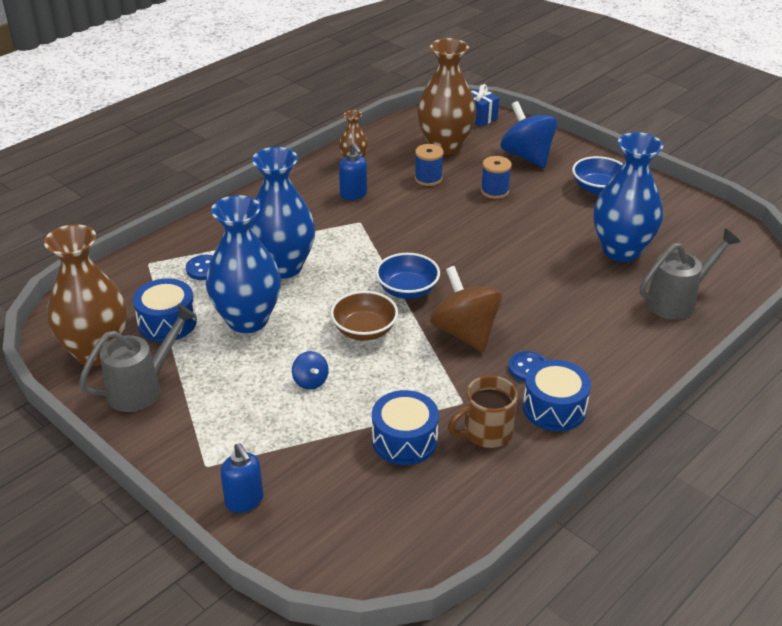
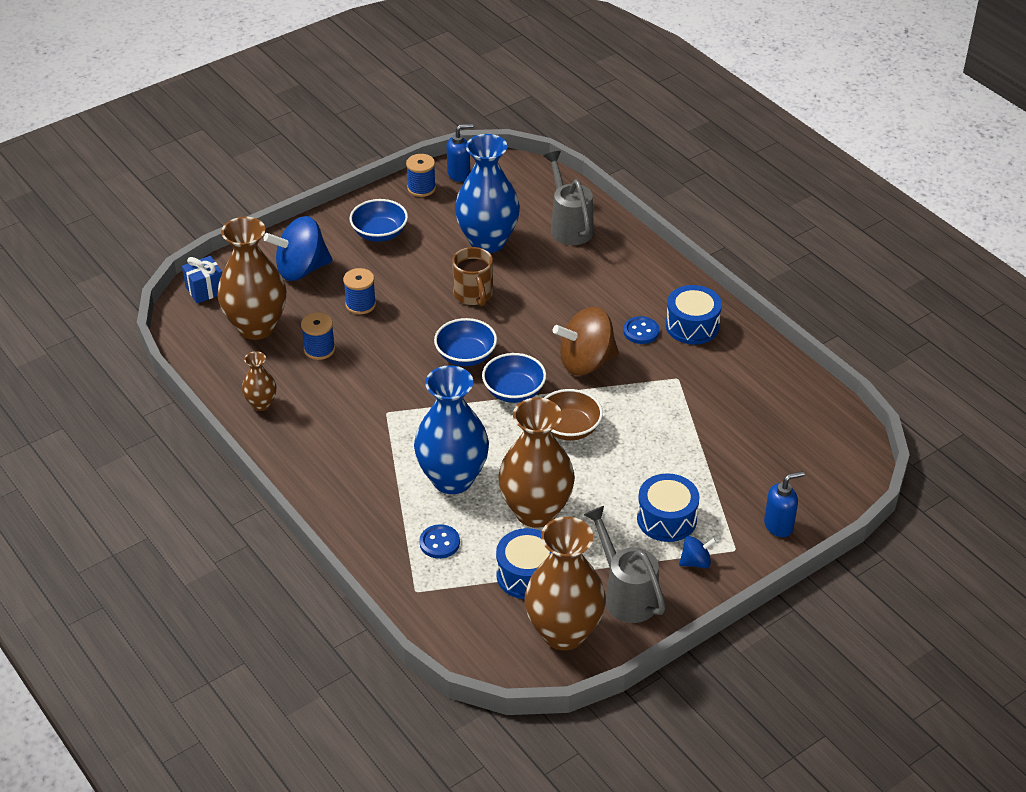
camera: 80 degrees left, 5 degrees up
blue vase [206,195,281,333] -> brown vase [498,397,575,528]
blue spinning top [292,351,329,390] -> blue spinning top moved to [679,536,716,568]
blue soap dispenser [339,143,367,200] -> blue soap dispenser moved to [447,124,473,182]
blue drum [372,390,439,465] -> blue drum moved to [637,473,700,542]
brown mug [448,375,518,448] -> brown mug moved to [452,247,493,306]
none -> blue spool [406,154,436,197]
none -> blue bowl [434,318,497,366]

